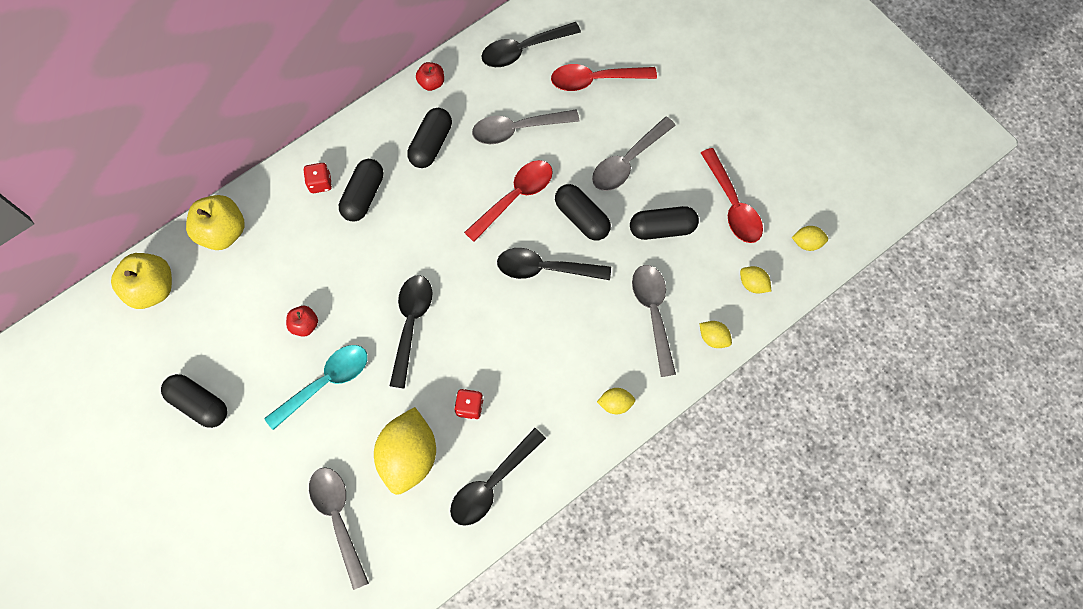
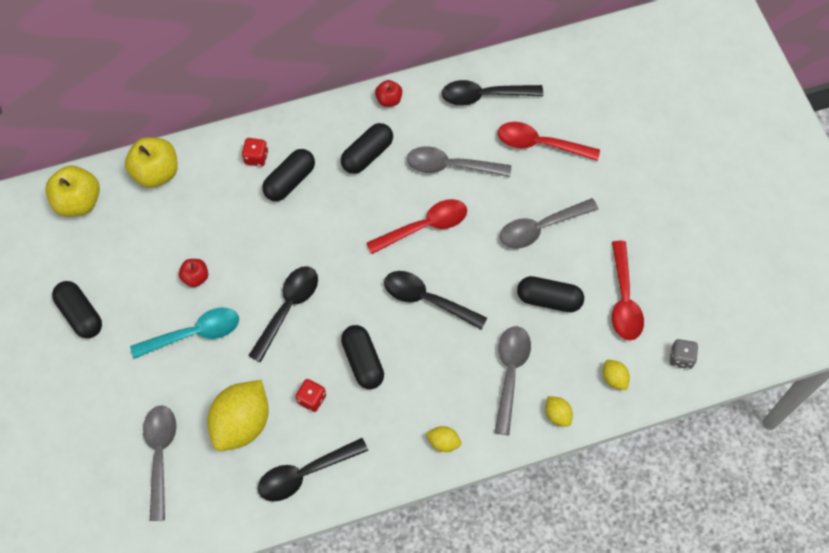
camera: 20 degrees right, 5 degrees down
black capsule [555,184,611,240] -> black capsule moved to [341,325,384,389]
yellow lemon [792,226,828,251] -> grey dice [670,339,698,369]

